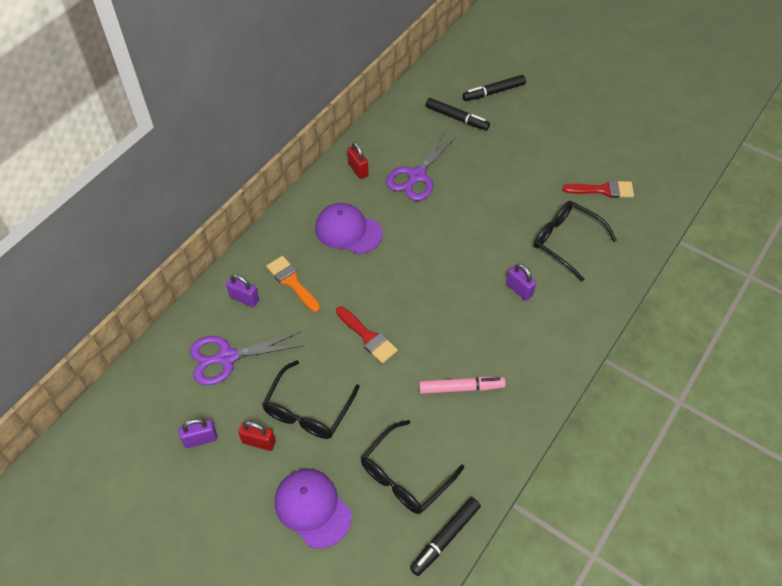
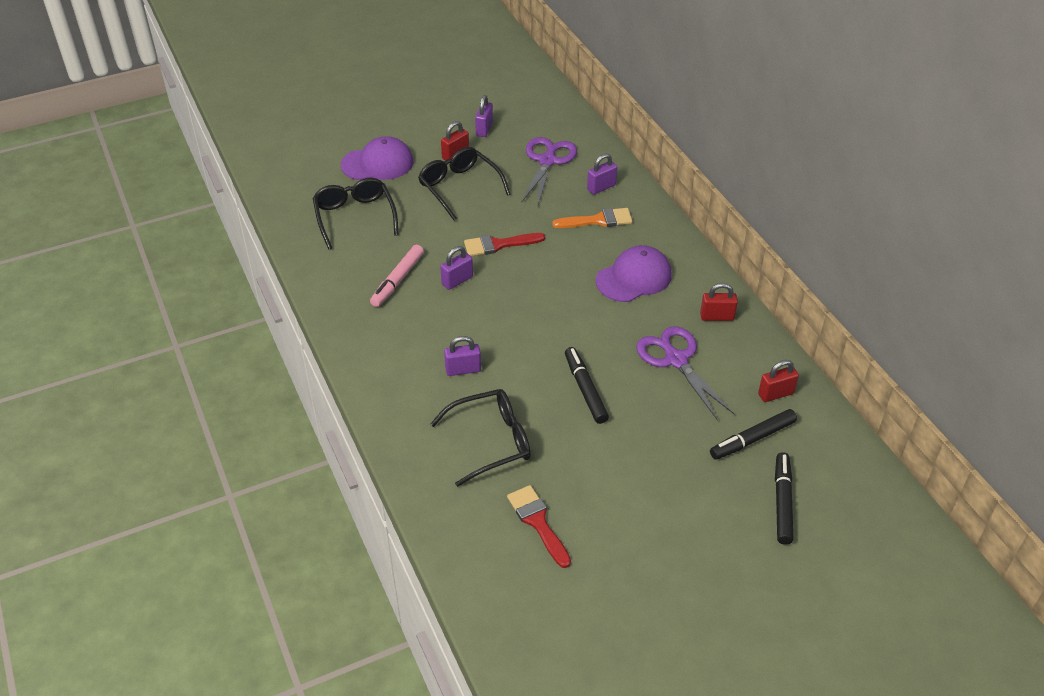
camera: 120 degrees right, 10 degrees down
black marker [410,497,481,576] -> black marker moved to [565,347,609,424]
red brush [563,180,634,198] -> red brush turned 120 degrees clockwise [507,485,571,568]
none -> purple padlock [440,246,473,290]
none -> red padlock [758,360,799,402]

